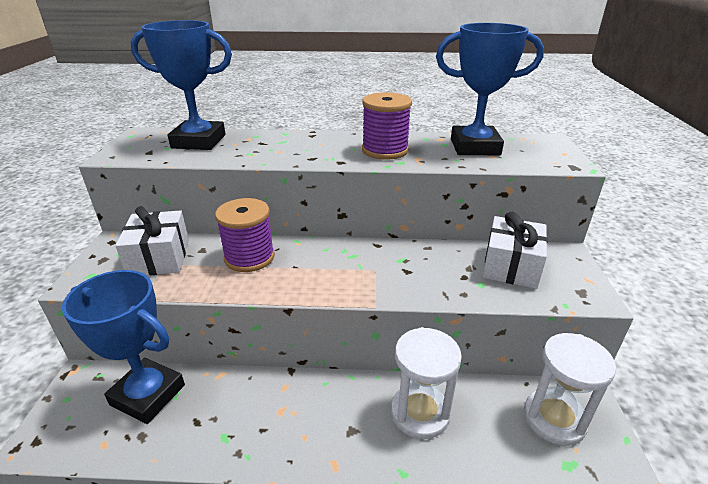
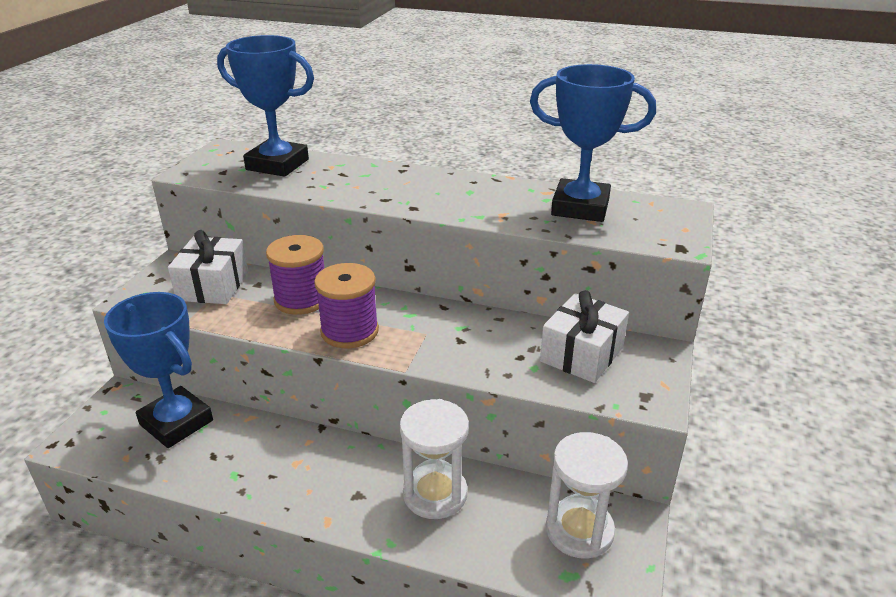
camera: 15 degrees right, 0 degrees up
purple spool [362,92,412,159] -> purple spool moved to [314,263,379,348]

